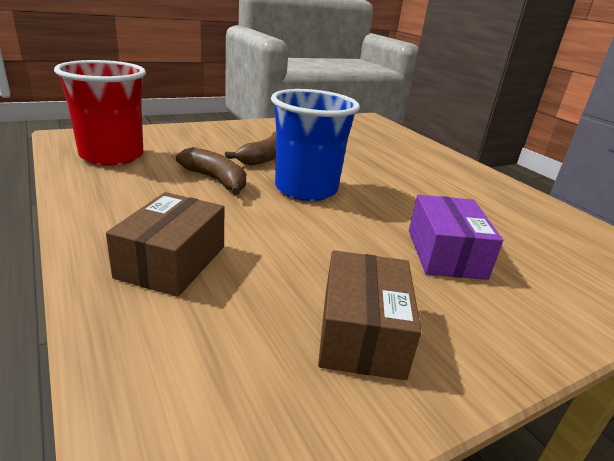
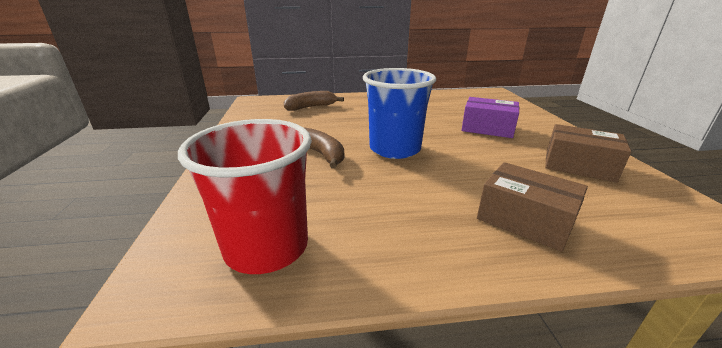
camera: 65 degrees left, 0 degrees up
brown banana [176,147,246,195] -> brown banana moved to [283,91,344,111]

